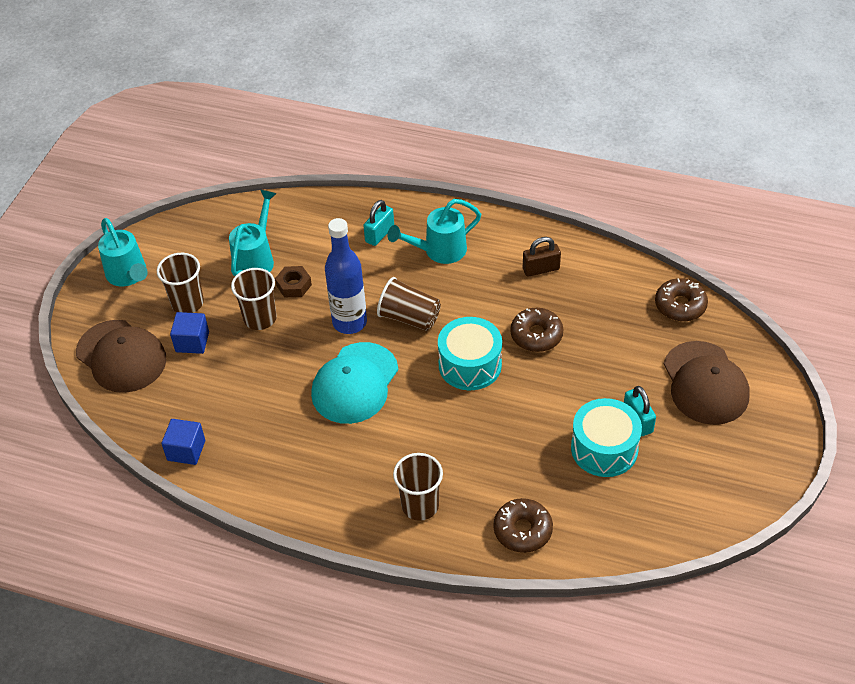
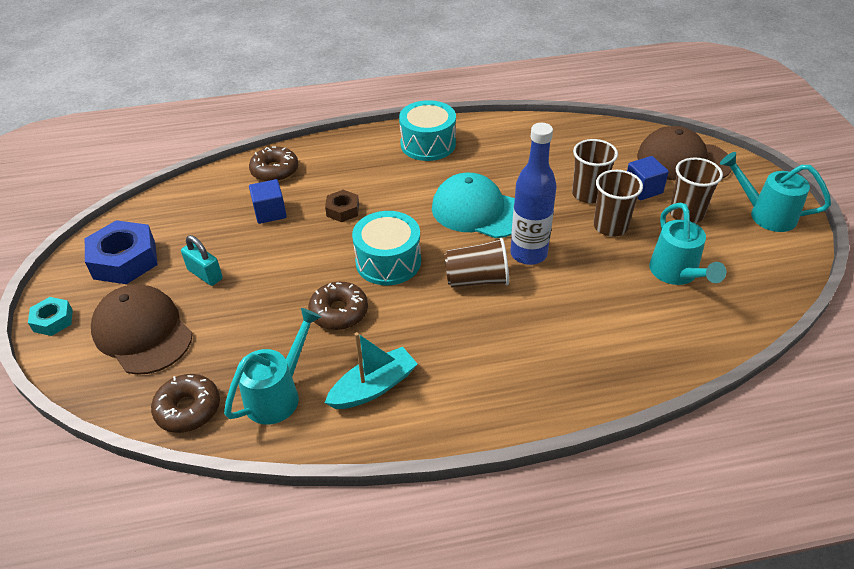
camera: 150 degrees right, 5 degrees down
blue cube [161,419,205,465] -> blue cube moved to [249,179,287,224]
brown nut [275,266,312,297] -> brown nut moved to [325,190,359,222]
turquoise cap [311,342,399,424] -> turquoise cap turned 60 degrees counterclockwise [432,173,515,238]
turquoise padlock [363,200,394,246] -> none
turquoise watering can [388,199,481,264] -> turquoise watering can moved to [224,308,321,425]
brown cup [393,453,443,521] -> brown cup moved to [572,139,618,203]
brown padlock [523,237,561,277] -> turquoise boat [325,332,418,409]
turquoise drum [571,398,642,477] -> turquoise drum moved to [399,100,456,161]
none -> turquoise nut [28,297,73,336]
none -> blue nut [85,220,158,284]

